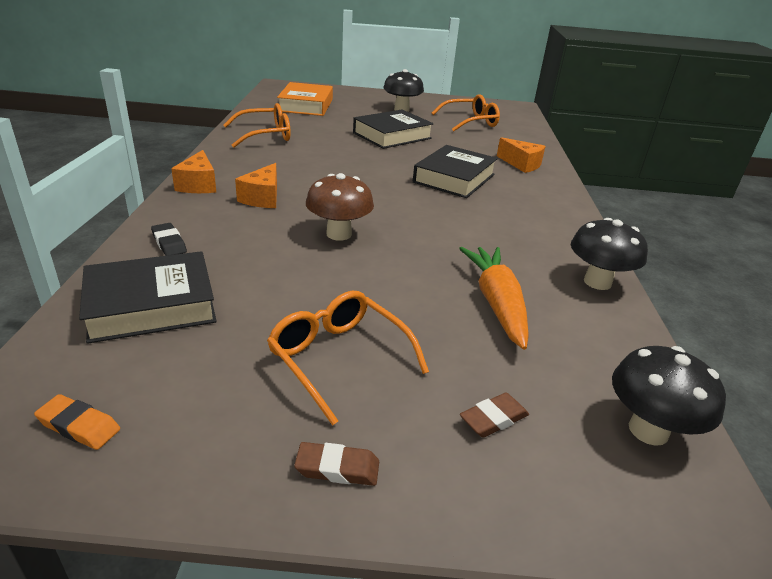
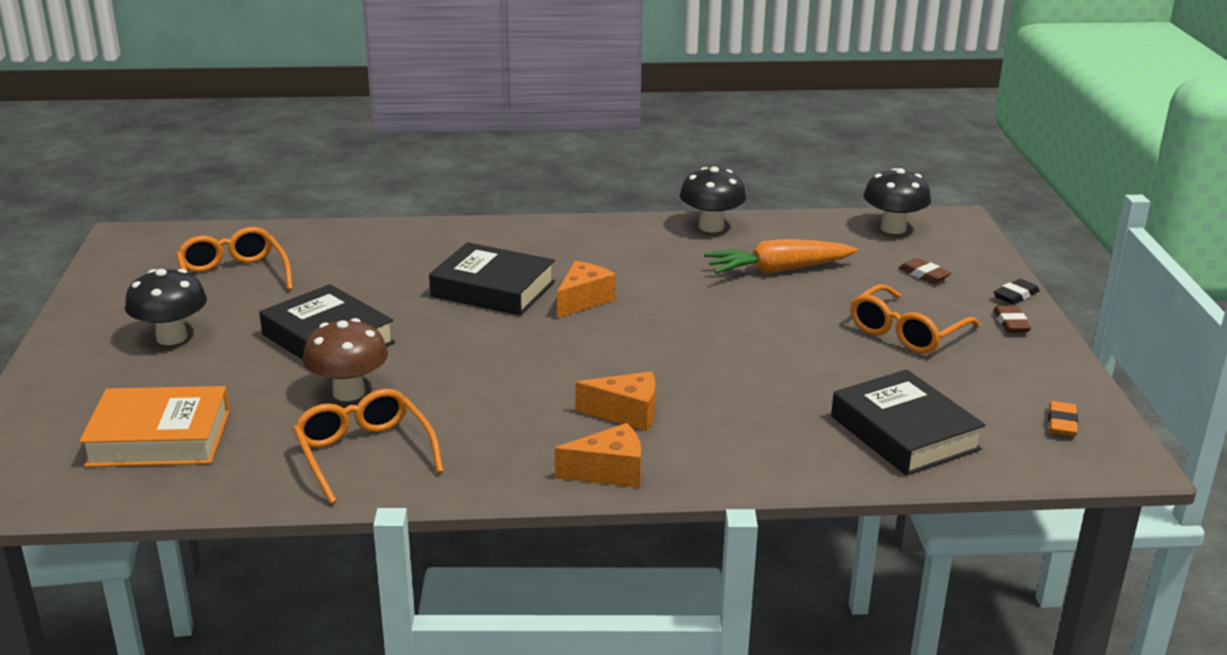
camera: 95 degrees left, 5 degrees down
black eraser [151,223,187,256] -> black eraser moved to [994,279,1040,304]
brown mushroom [306,173,374,241] -> brown mushroom moved to [302,318,388,401]
orange cheese [497,137,546,173] -> orange cheese moved to [557,261,616,318]

